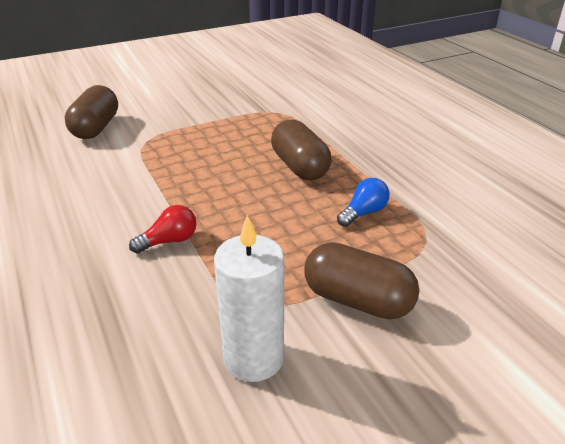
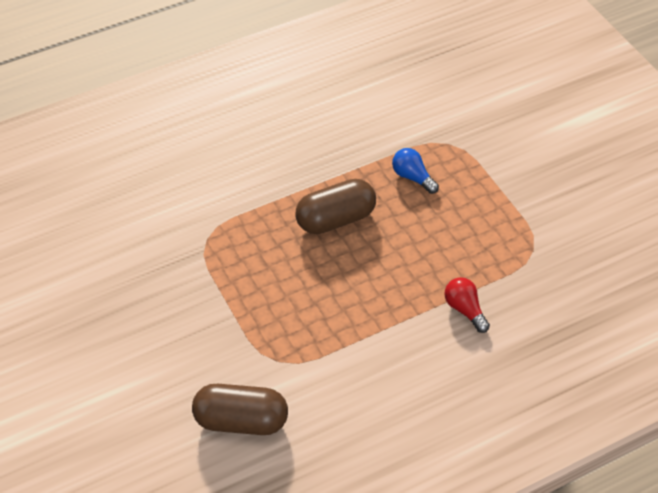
camera: 90 degrees left, 15 degrees up
white candle [214,215,284,382] -> none
brown capsule [304,242,419,319] -> none

